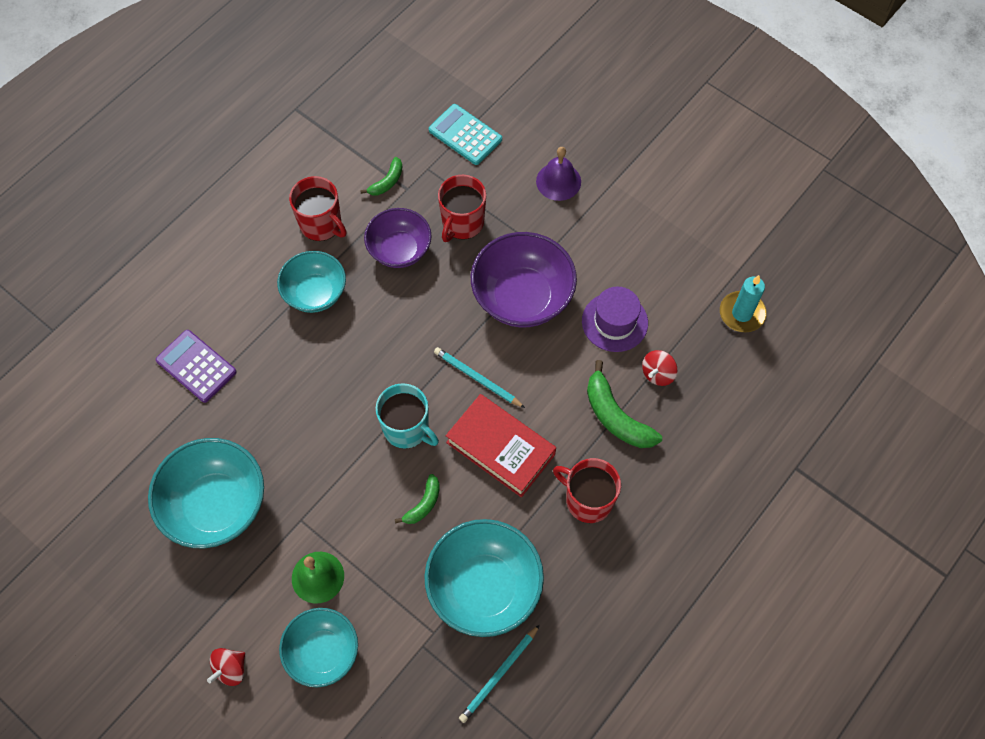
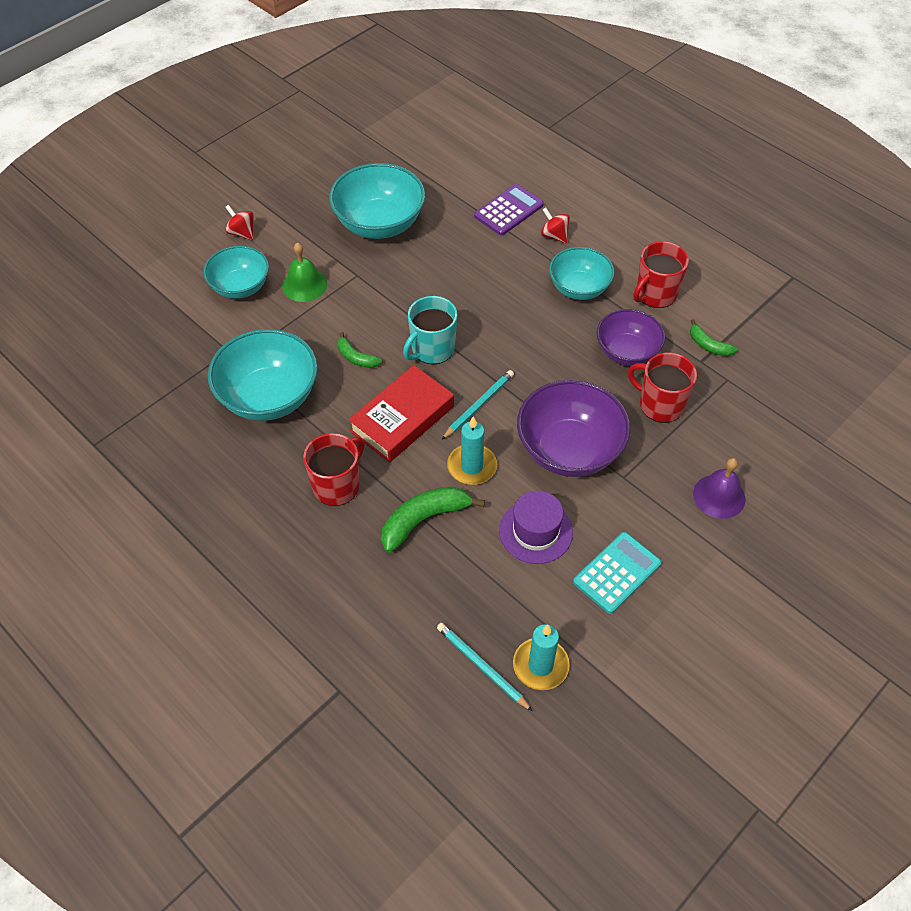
camera: 95 degrees right, 10 degrees down
turquoise calculator [429,104,502,165] -> turquoise calculator moved to [573,532,661,614]
turquoise pencil [459,625,540,723] -> turquoise pencil moved to [437,623,532,711]
red spinning top [642,350,677,386] -> red spinning top moved to [541,208,570,243]
none -> turquoise candle [447,416,497,485]

